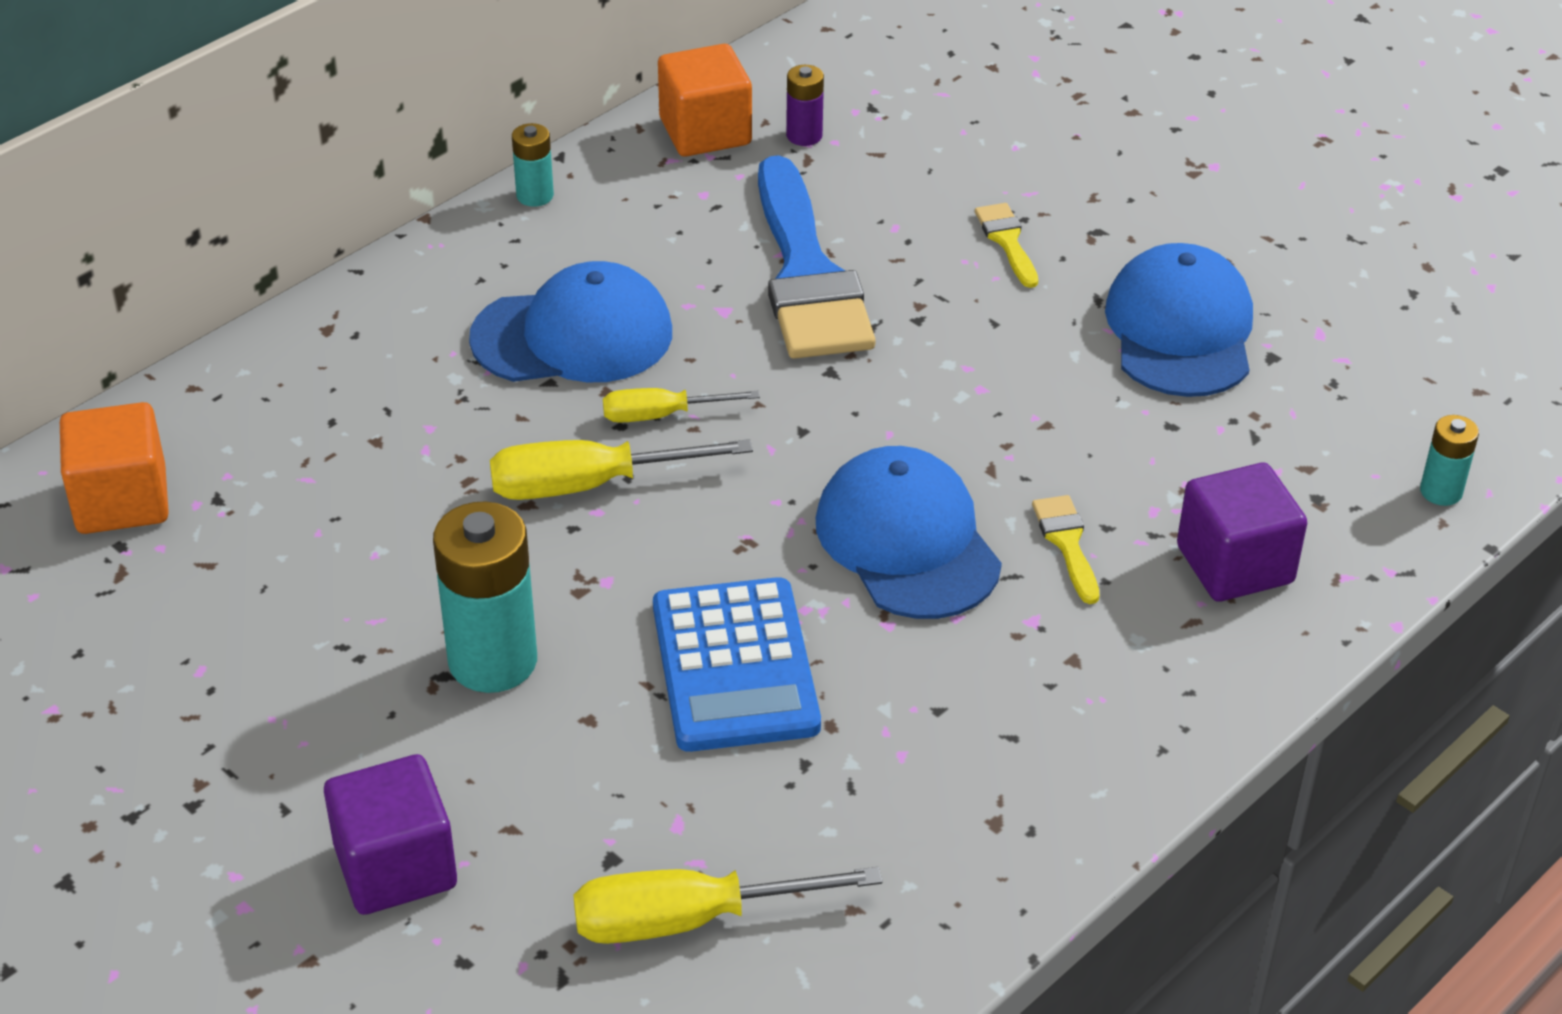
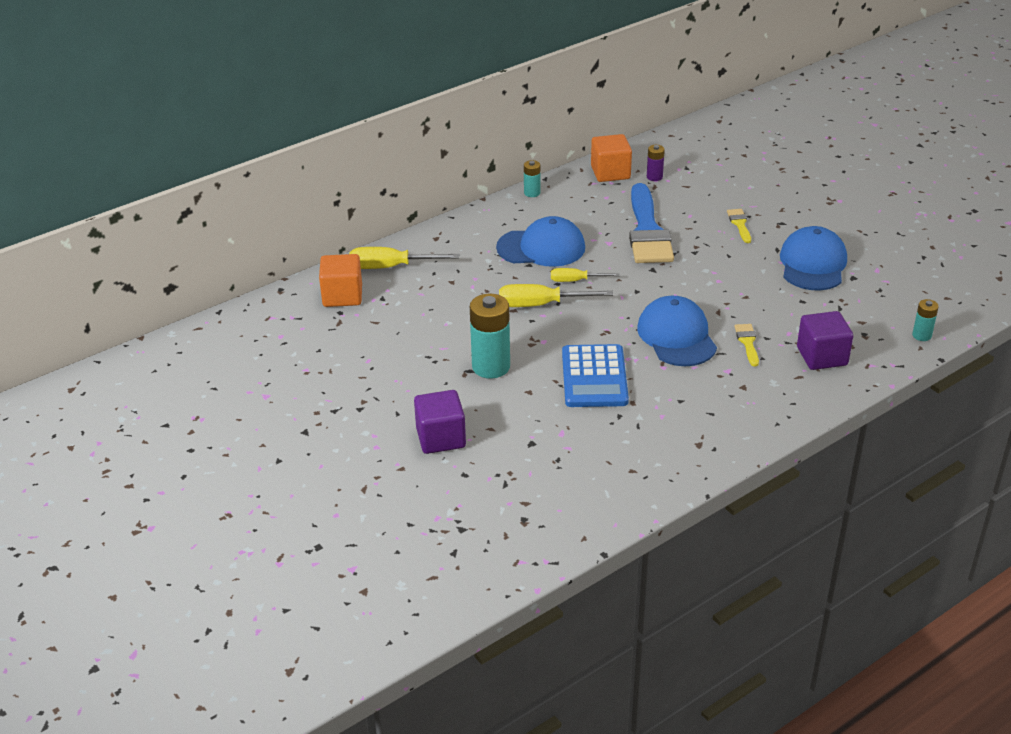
camera: 10 degrees right, 5 degrees down
yellow screwdriver [573,867,882,944] -> yellow screwdriver moved to [349,247,459,269]

